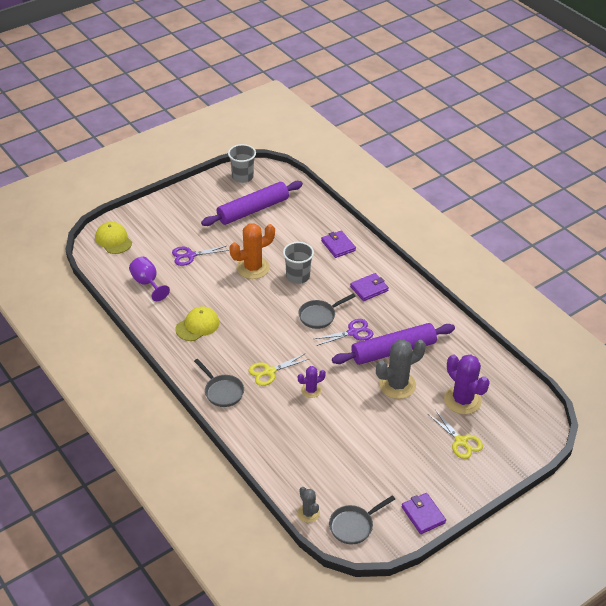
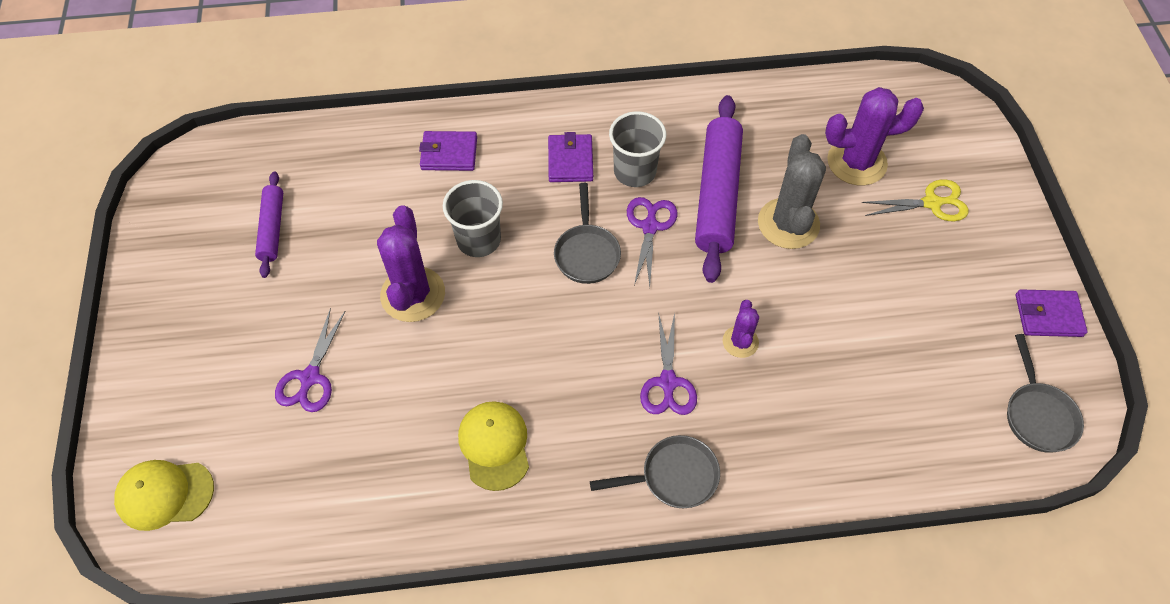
camera: 60 degrees left, 15 degrees up
purple goblet [129,256,170,301] -> none
purple rolling pin [201,181,303,226] -> purple rolling pin [255,171,283,278], size x0.55
grey cup [228,144,256,183] -> grey cup moved to [609,111,666,187]
orange cactus [229,223,275,279] -> purple cactus [377,205,445,322]
yellow scissors [249,354,309,386] -> purple scissors [640,312,697,415]
grey cactus [298,487,320,523] -> none

